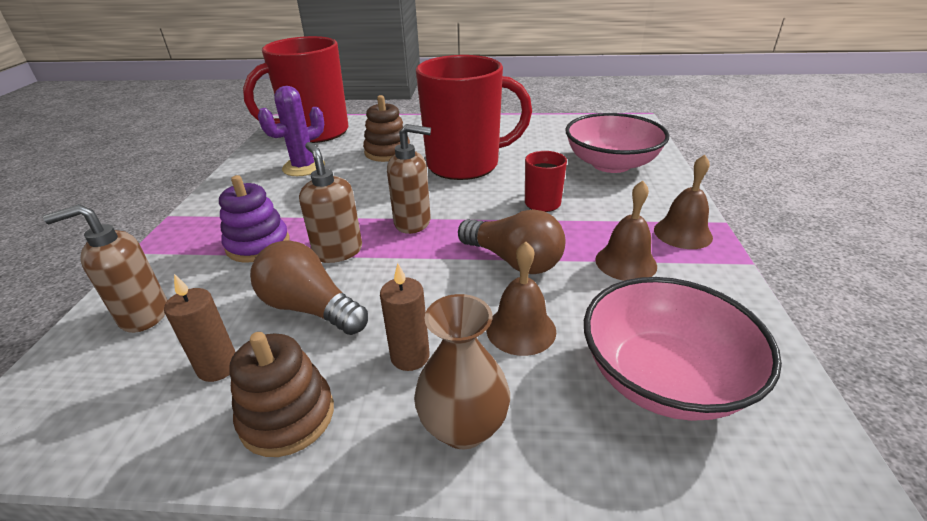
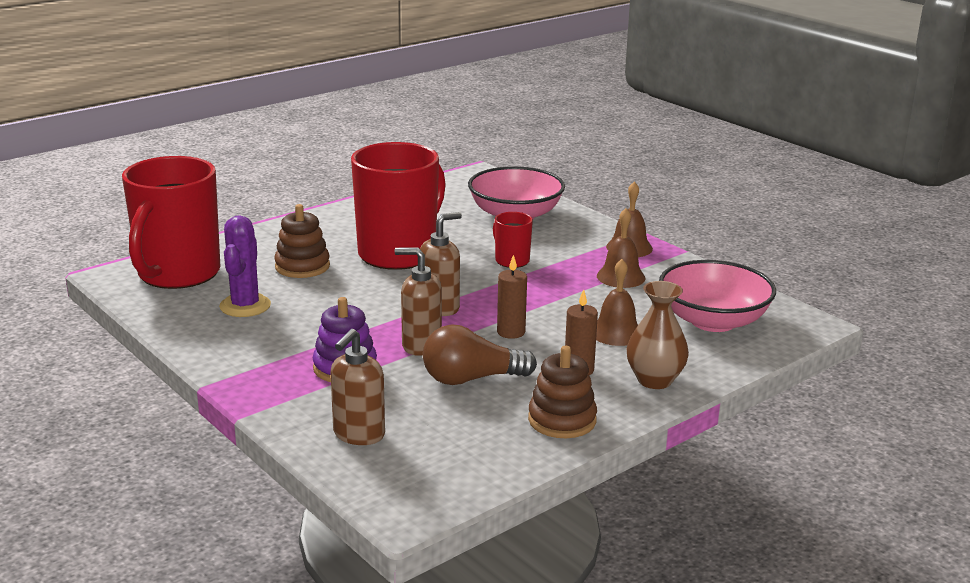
camera: 45 degrees left, 10 degrees down
brown candle [164,274,235,382] -> brown candle moved to [497,255,527,339]
brown light bulb [458,209,566,274] -> none

